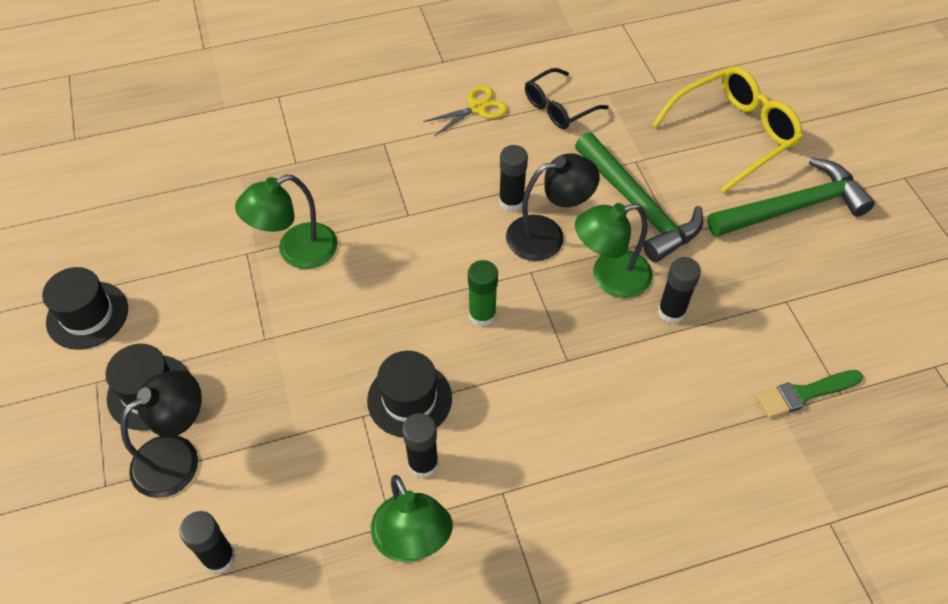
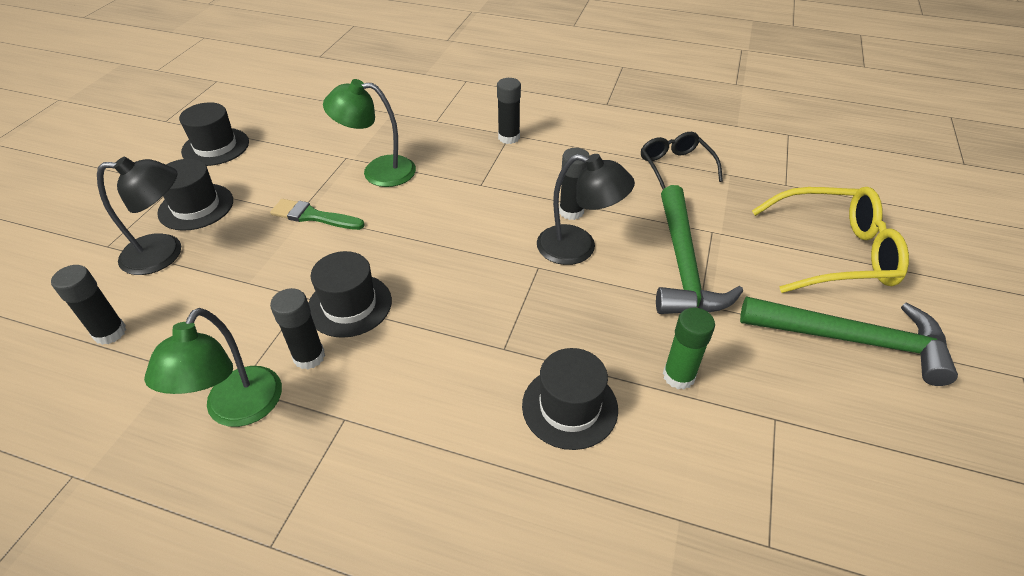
camera: 35 degrees right, 10 degrees down
yellow scissors [423,85,508,136] -> none
green glue stick [468,260,498,327] -> green glue stick moved to [663,307,715,389]
black glasses [525,68,609,129] -> black glasses turned 75 degrees clockwise [641,132,723,189]
green lamp [575,203,653,298] -> none
black glue stick [658,257,701,324] -> black glue stick moved to [497,78,521,144]
green brush [756,370,863,418] -> green brush moved to [270,199,365,230]
none -> black hat [522,348,618,450]

